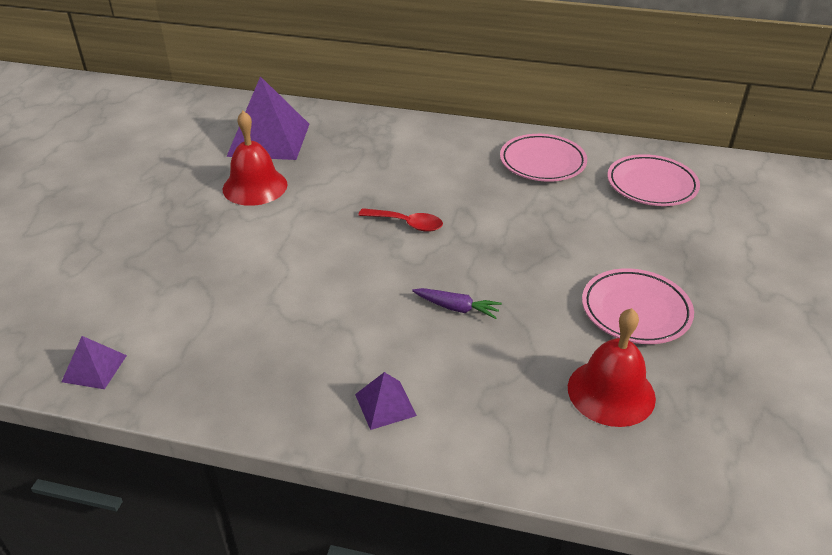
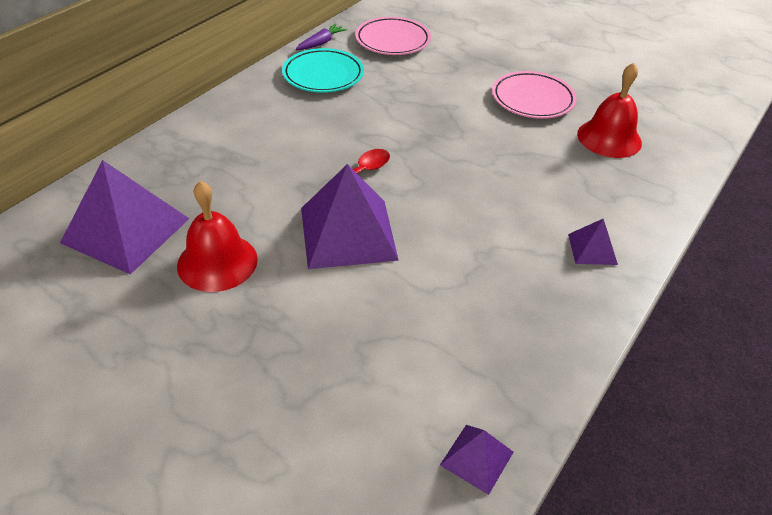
camera: 70 degrees left, 5 degrees up
purple carrot [412,288,502,319] -> purple carrot moved to [296,24,348,50]
pink plate [500,134,587,182] -> turquoise plate [282,48,364,93]
none -> purple pyramid [301,164,399,269]

